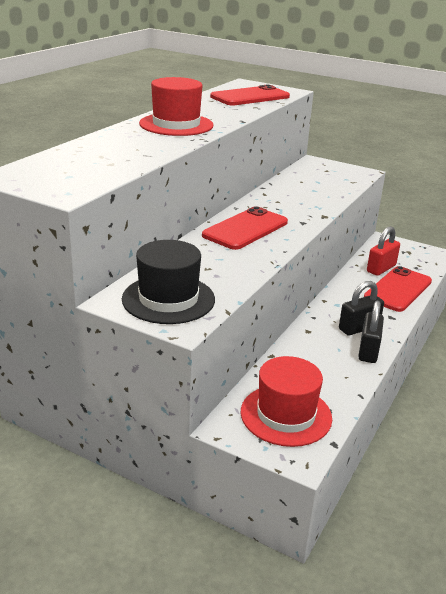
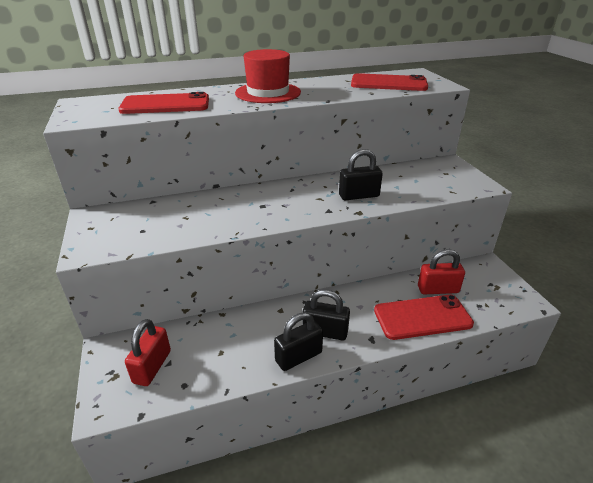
camera: 45 degrees right, 5 degrees up
black hat [122,240,215,324] -> none
red phone [202,206,288,250] -> red phone moved to [118,92,209,114]
red hat [241,356,332,447] -> red padlock [125,319,171,386]
none -> black padlock [339,149,383,200]

